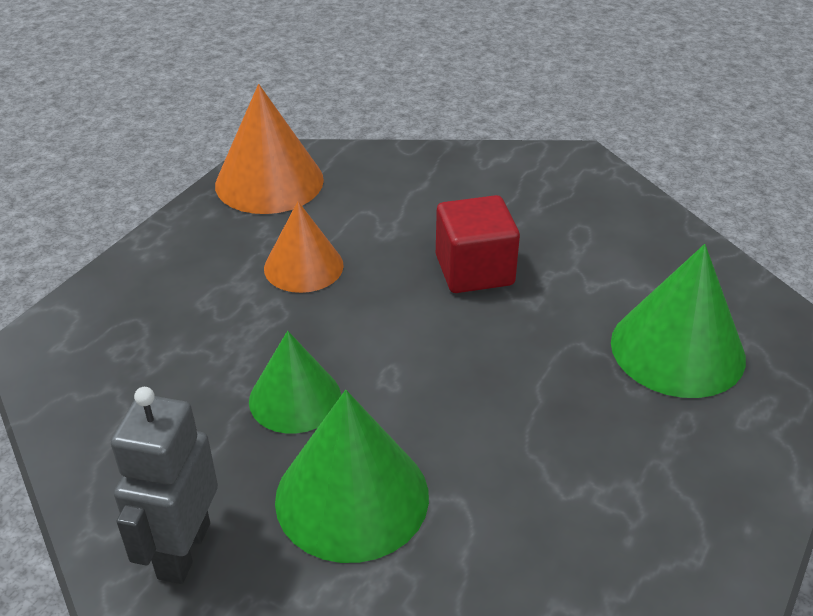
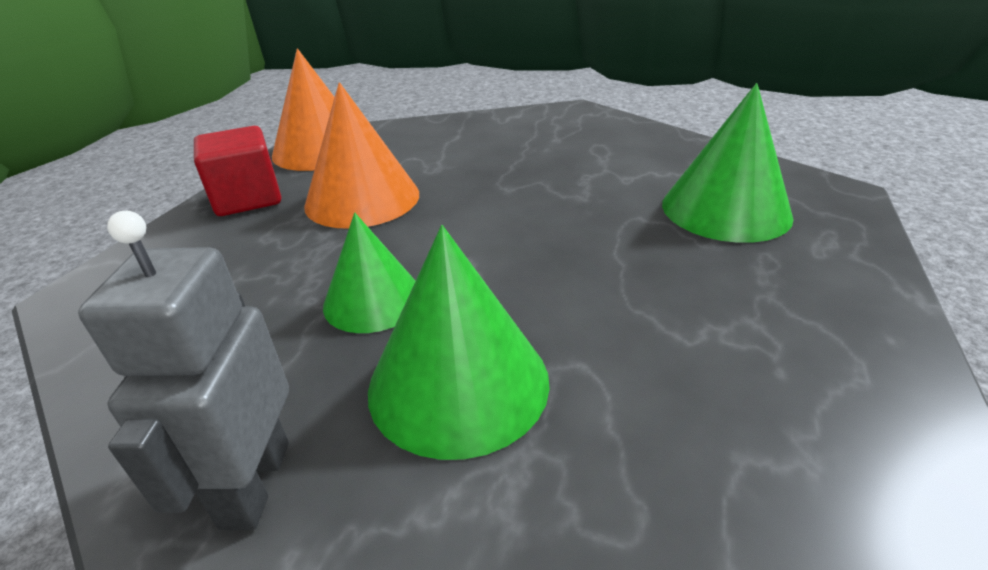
camera: 10 degrees left, 5 degrees down
orange cone [264,201,344,293] -> orange cone [304,82,419,229], size x1.52
red cube [436,195,520,293] -> red cube moved to [194,126,281,216]

